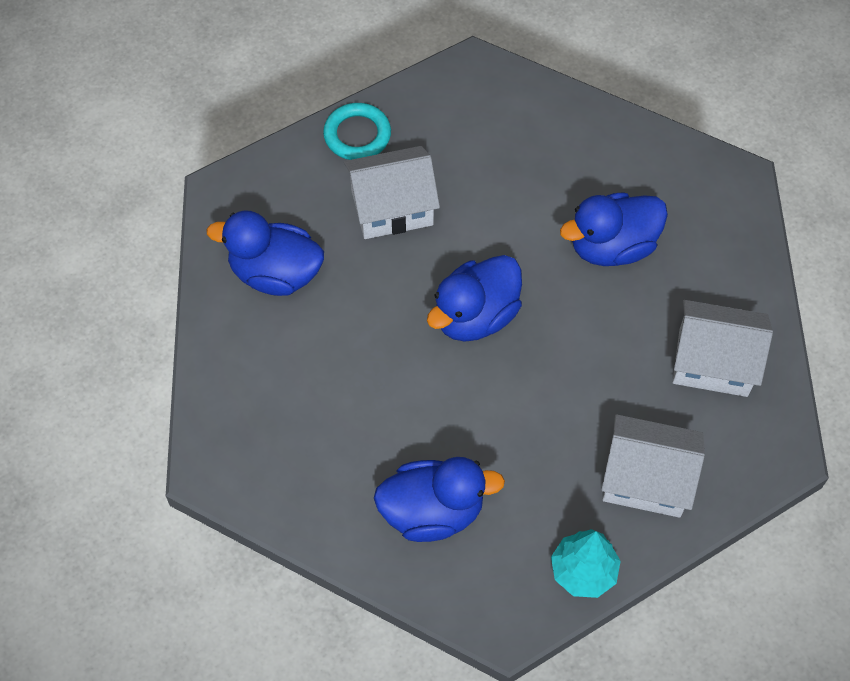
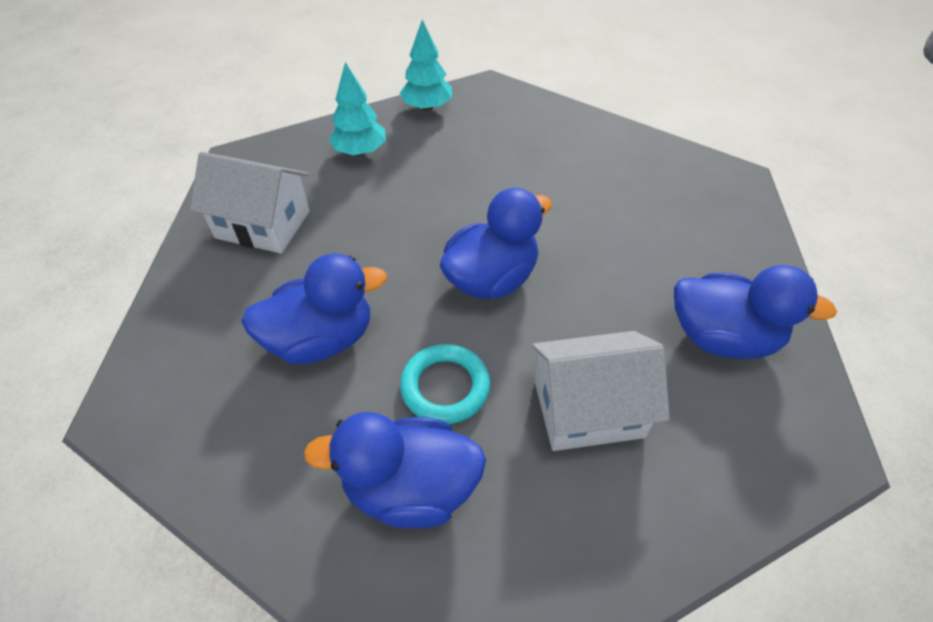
camera: 175 degrees left, 10 degrees down
turquoise ring [323,103,391,160] -> turquoise ring moved to [400,344,490,424]
blue duck [374,457,505,542] -> blue duck moved to [304,412,486,529]
white house [601,414,705,518] -> turquoise tree [329,62,386,156]

